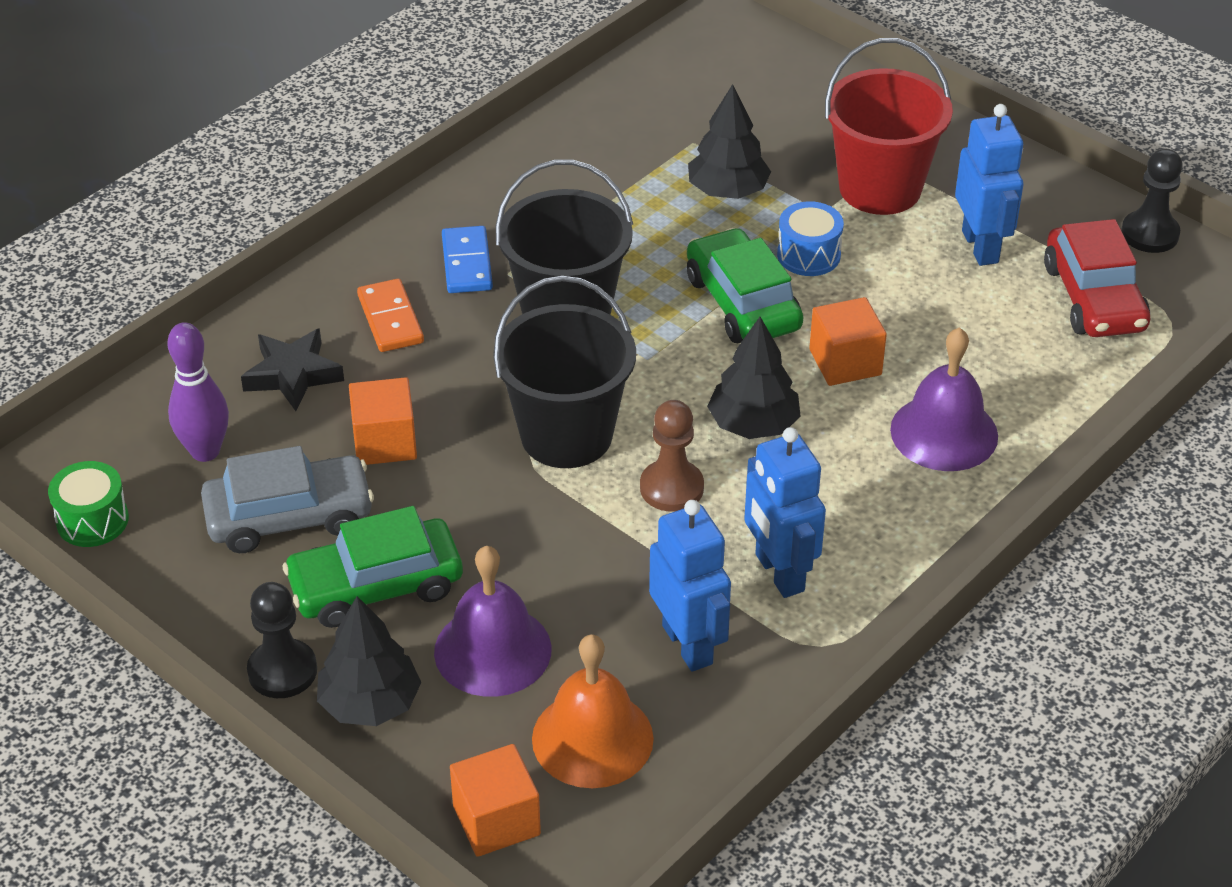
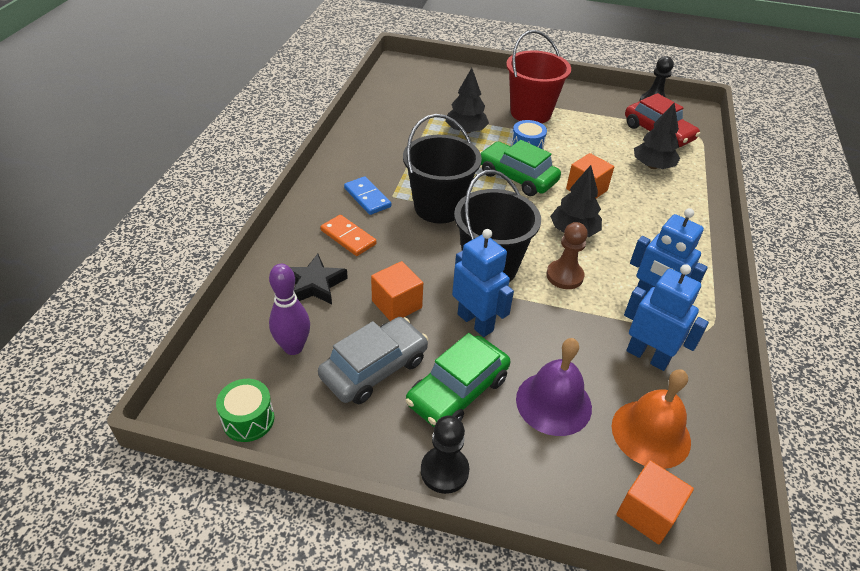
camera: 30 degrees left, 0 degrees up
black tree [317,596,421,726] -> black tree moved to [634,102,680,169]
purple bell [890,327,998,471] -> none
blue robot [955,104,1024,266] -> blue robot moved to [452,229,514,337]

